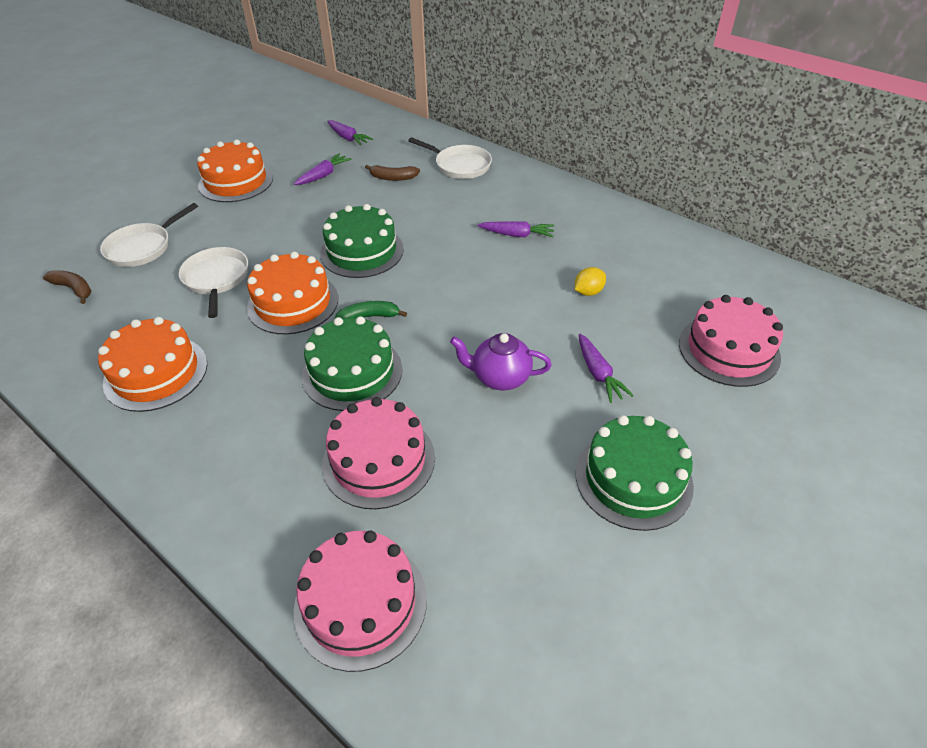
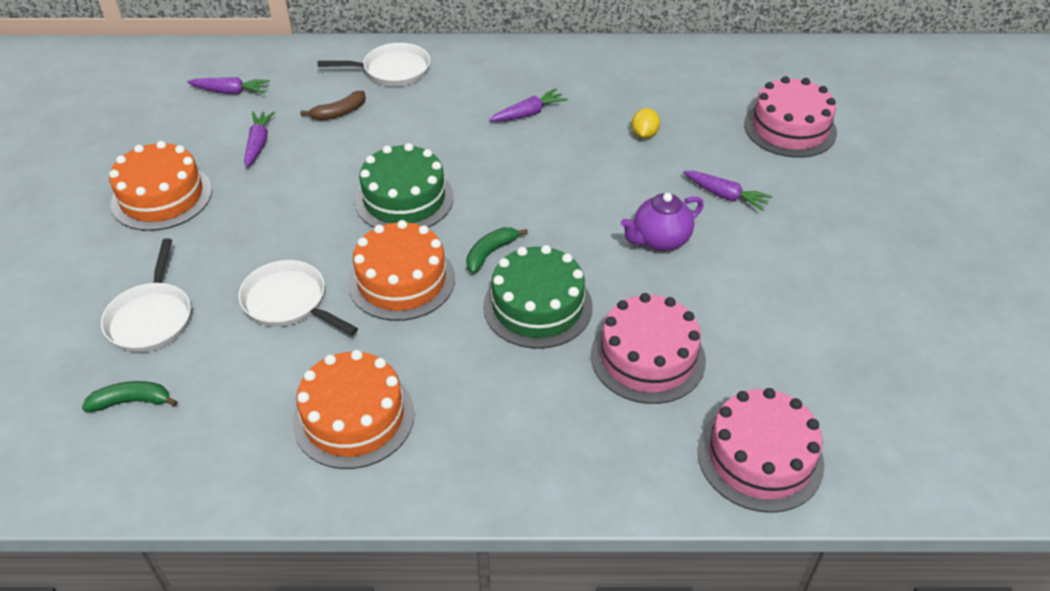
camera: 40 degrees left, 0 degrees up
brown banana [43,270,91,304] -> green banana [82,381,178,412]
green cake [576,415,694,531] -> none

